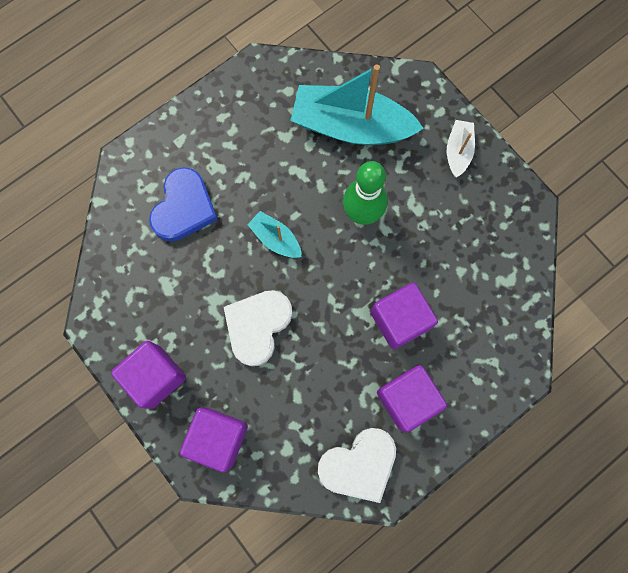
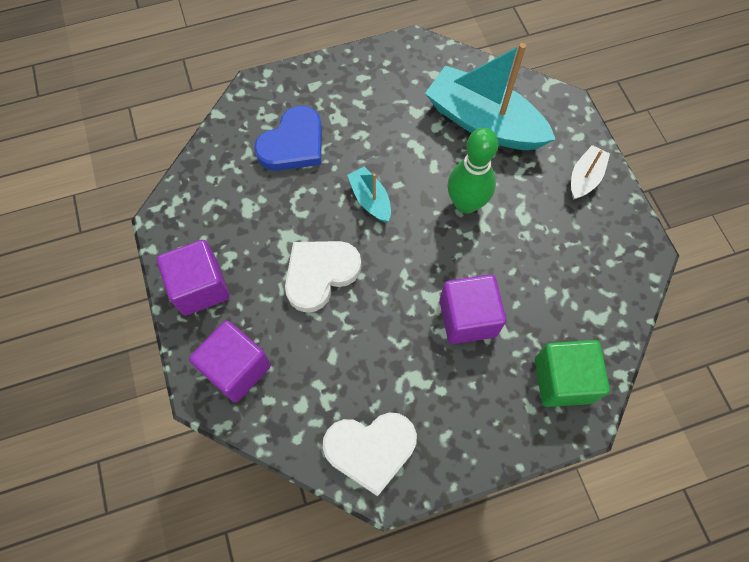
camera: 20 degrees right, 10 degrees down
purple cube [377,365,447,432] -> none
none -> green cube [535,340,610,407]

